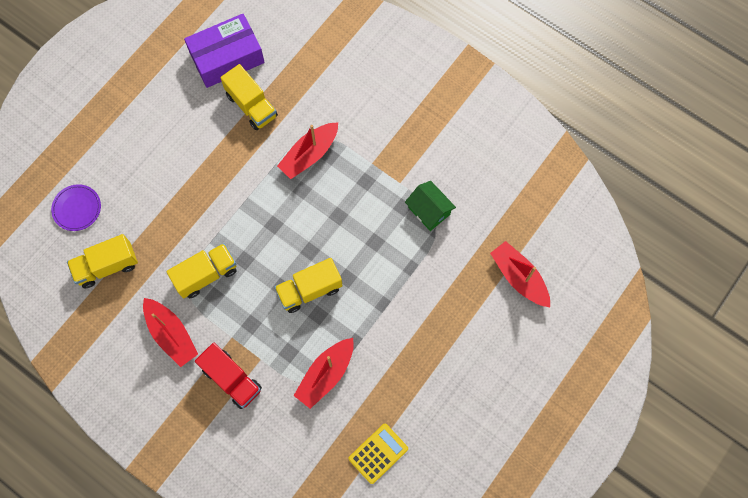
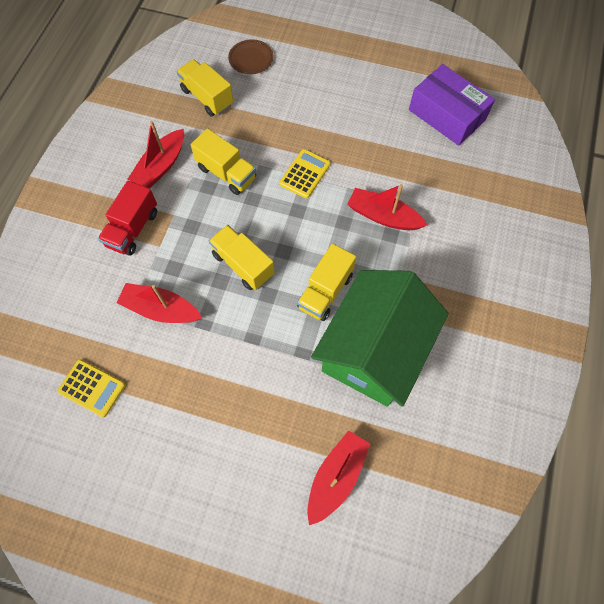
camera: 70 degrees right, 5 degrees down
purple plate [51,184,101,231] -> brown plate [228,39,274,74]
yellow truck [220,64,278,130] -> yellow truck moved to [297,244,356,321]
green house [405,181,456,231] -> green house [311,270,449,407], size x2.32
none -> yellow calculator [280,149,331,198]

